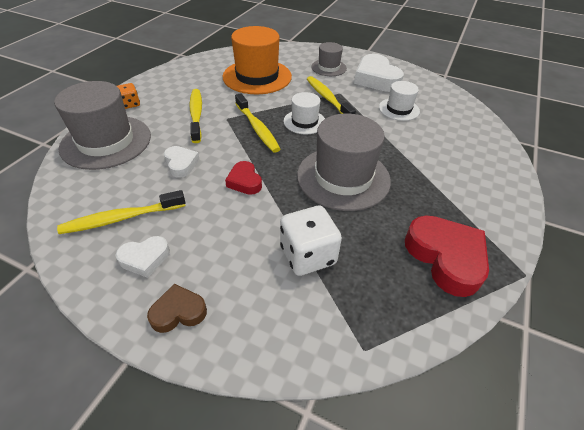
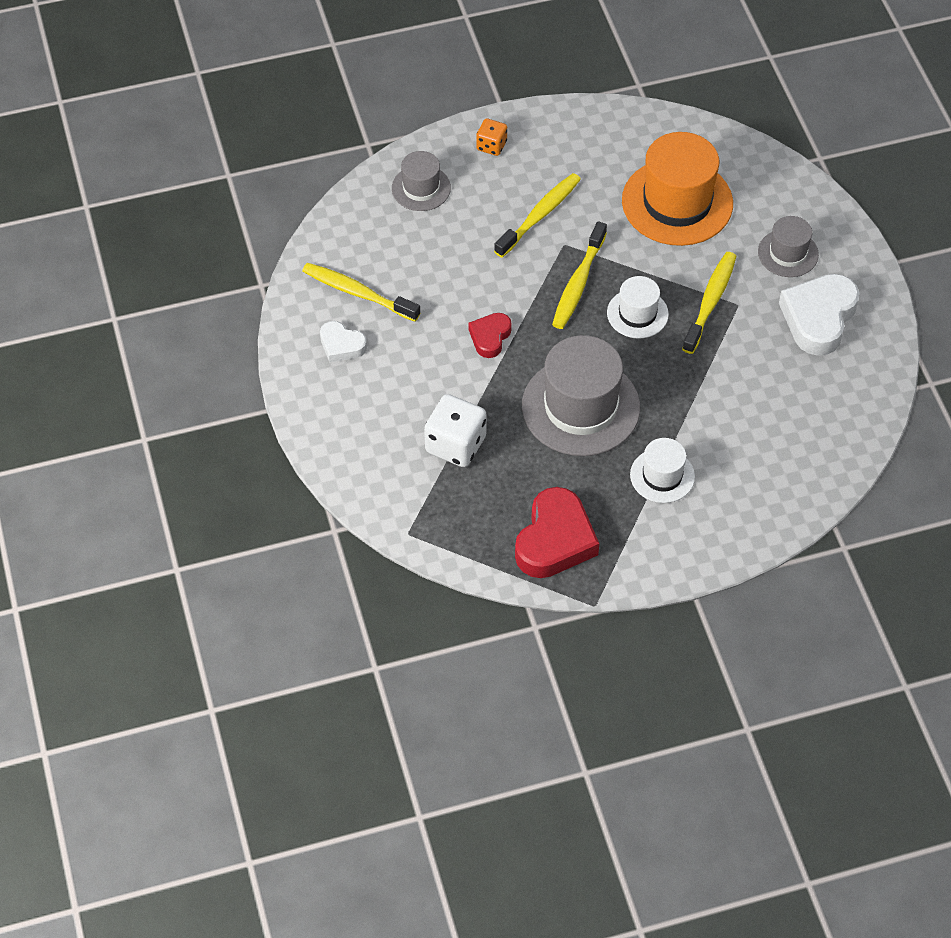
camera: 50 degrees right, 10 degrees up
grey hat [54,81,151,170] -> grey hat [392,151,451,211], size x0.54
brown heart [147,284,207,333] -> none
white heart [164,146,200,178] -> none
white hat [379,81,420,121] -> white hat moved to [630,438,695,503]

